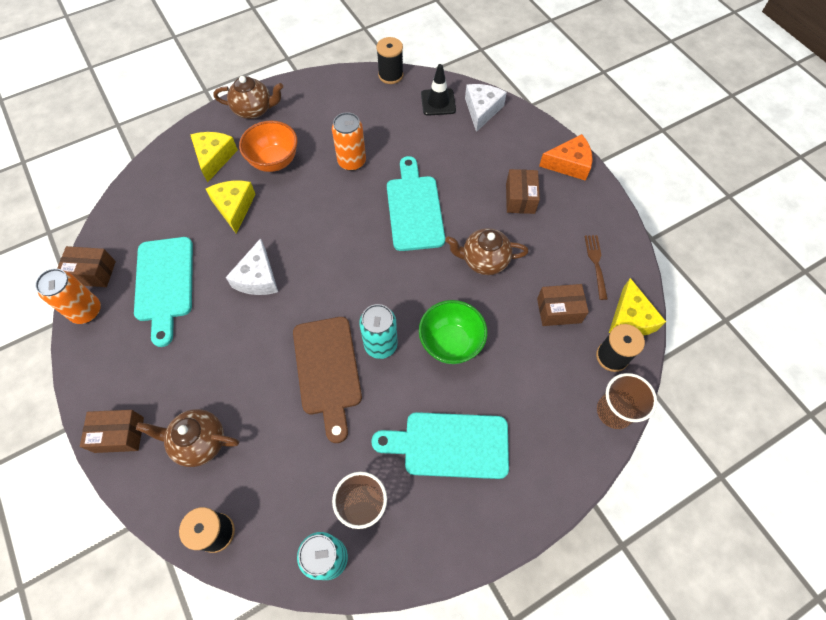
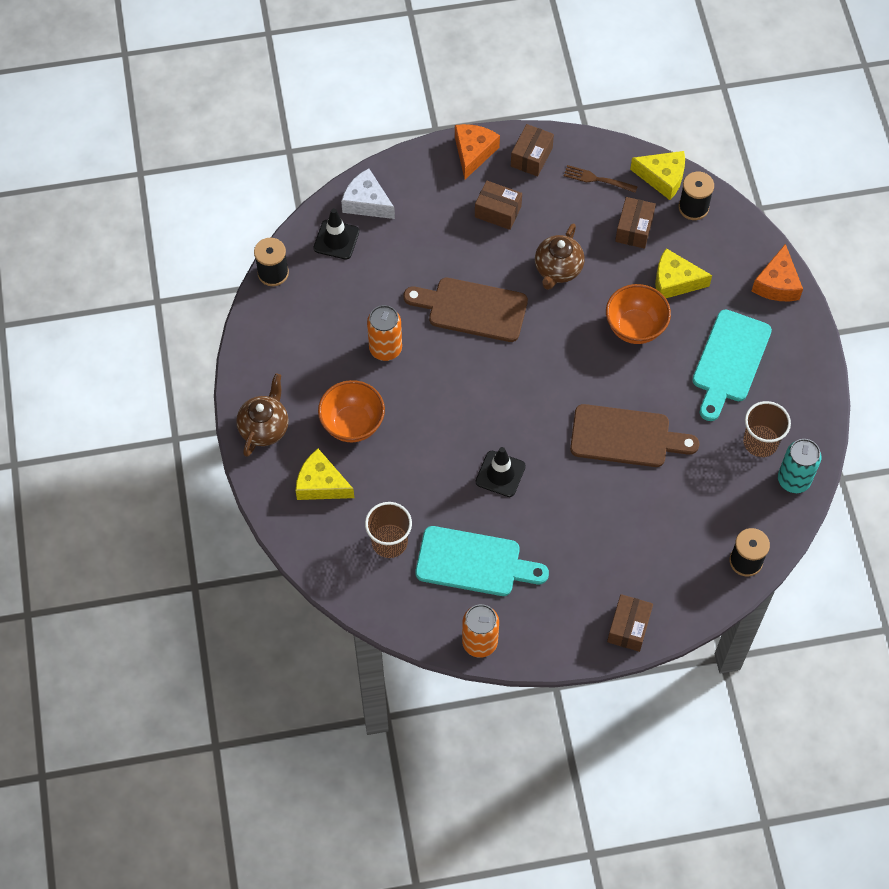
camera: 70 degrees left, 0 degrees up
brown box [57,246,116,287] -> brown box moved to [511,124,554,177]
brown teapot [136,409,239,467] -> none
yellow cheese [206,181,256,234] -> yellow cheese moved to [655,248,712,298]
white cheese [226,238,278,295] -> black traffic cone [476,447,526,497]
turquoise can [359,304,398,359] -> none
turquoise cutting board [387,156,445,251] -> brown cutting board [404,278,528,342]
green bowl [419,300,488,364] -> orange bowl [606,284,671,344]
brown cup [597,373,657,429] -> brown cup moved to [365,502,412,558]
none -> orange cheese [752,244,803,301]

